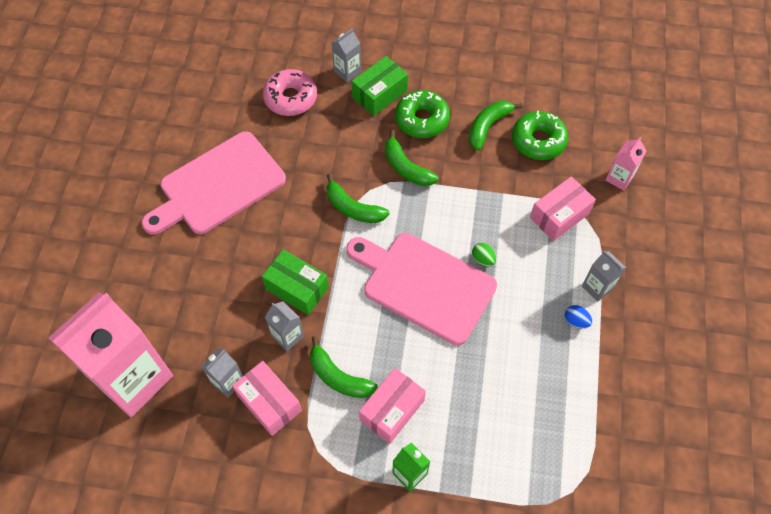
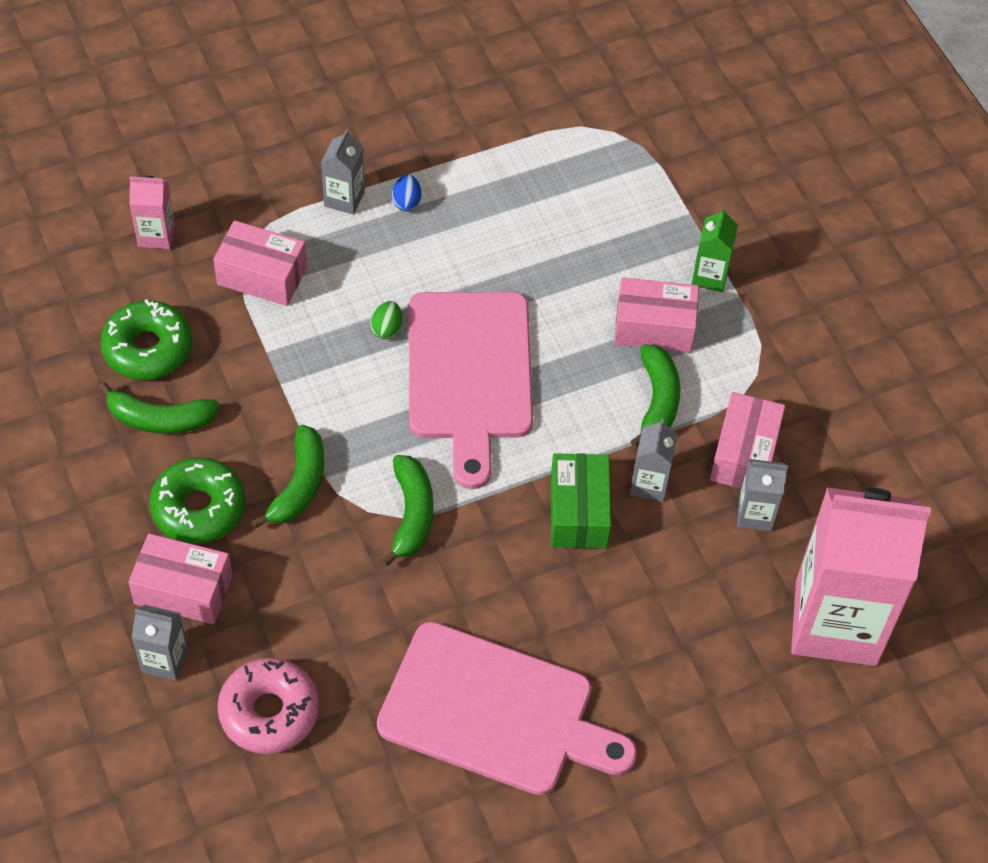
camera: 125 degrees left, 5 degrees down
green box [351,56,408,116] -> pink box [128,534,233,624]

